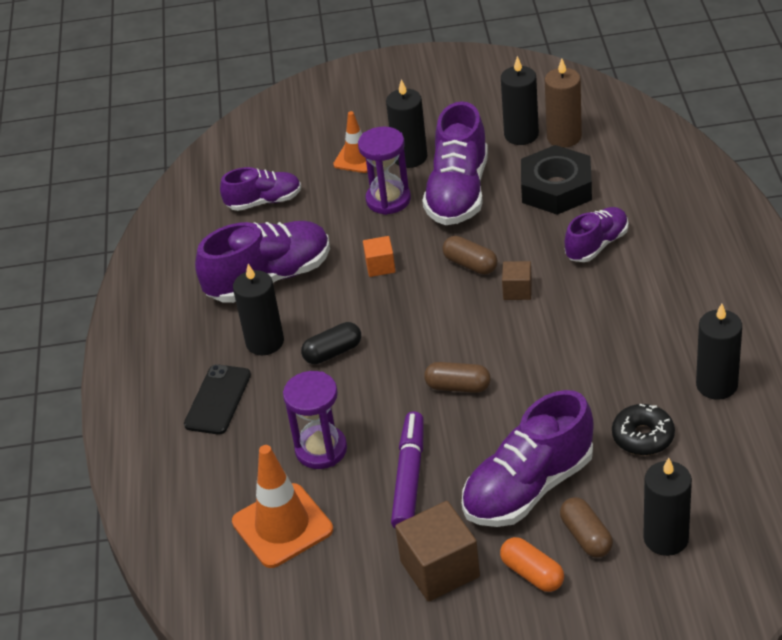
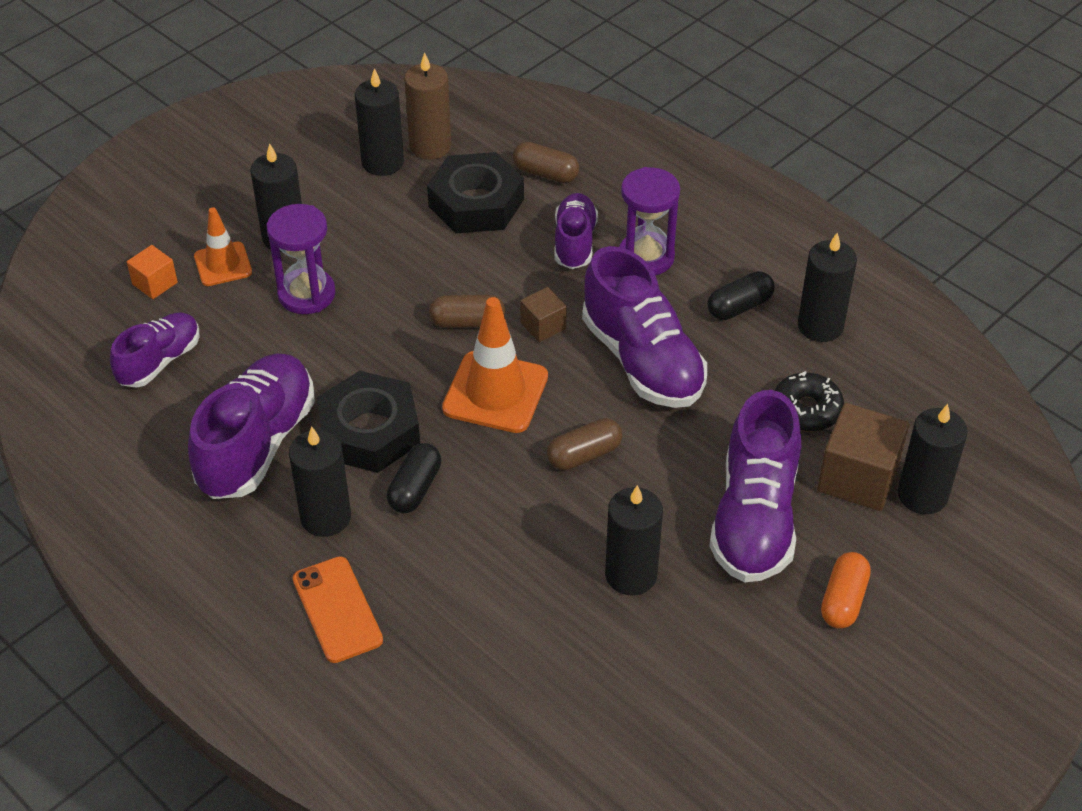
camera: 45 degrees left, 5 degrees up
black phone [184,364,251,435] -> orange phone [293,556,383,663]
orange traffic cone [232,445,333,568] -> orange traffic cone moved to [442,297,548,433]
purple hourglass [283,371,347,469] -> purple hourglass moved to [619,167,680,275]
orange cube [363,236,396,277] -> orange cube moved to [127,245,178,299]
purple marker [391,411,424,528] -> black candle [605,485,663,596]
brown cube [395,501,480,602] -> brown cube moved to [817,403,909,511]
purple shoe [422,101,488,225] -> purple shoe moved to [582,246,707,408]
orange capsule [500,537,564,592] -> orange capsule turned 75 degrees counterclockwise [821,552,871,629]
brown capsule [560,497,613,558] -> brown capsule moved to [513,142,579,183]
none -> black nut [317,371,420,473]
none -> black capsule [707,271,775,320]

